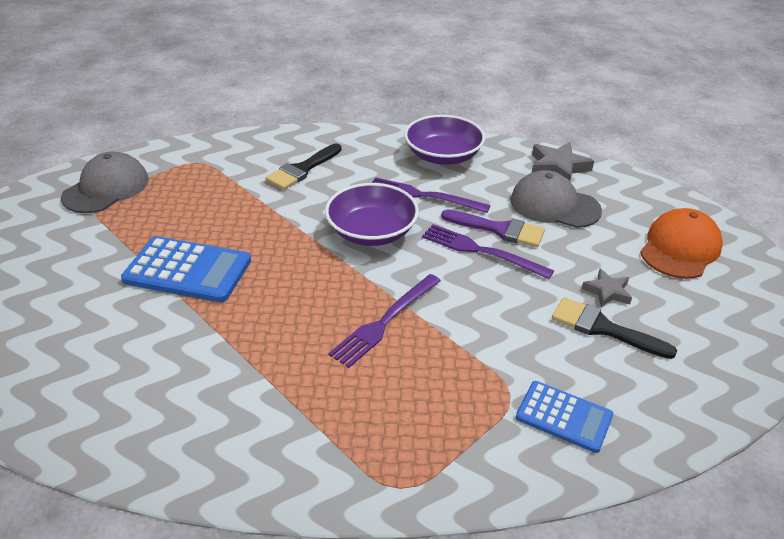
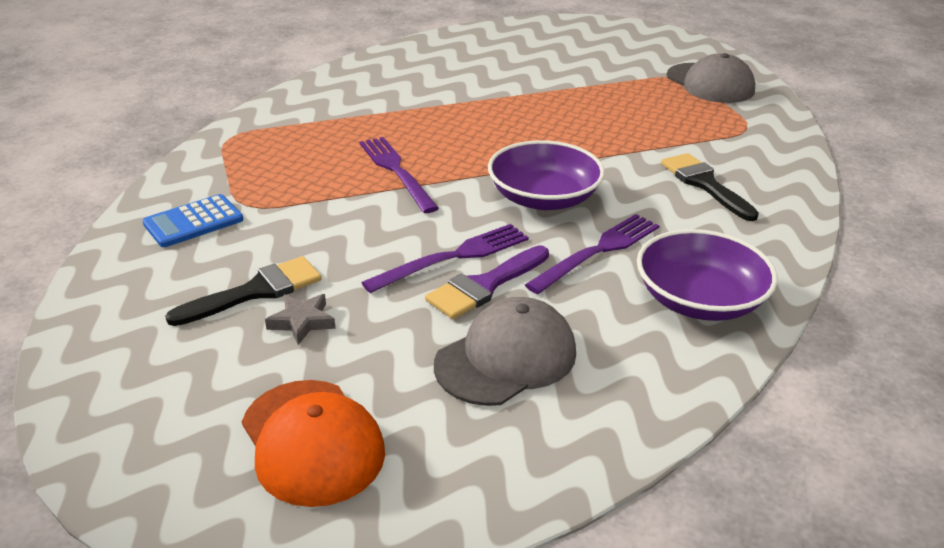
camera: 115 degrees right, 5 degrees down
blue calculator [121,236,251,302] -> none
grey star [532,142,594,181] -> none

